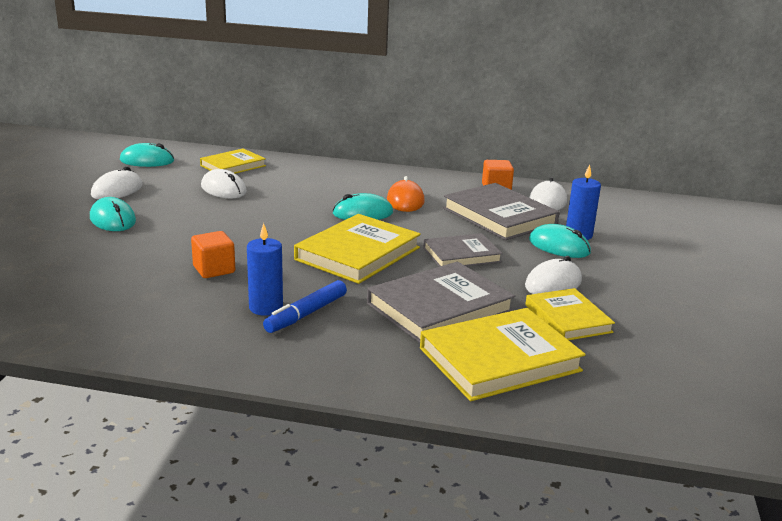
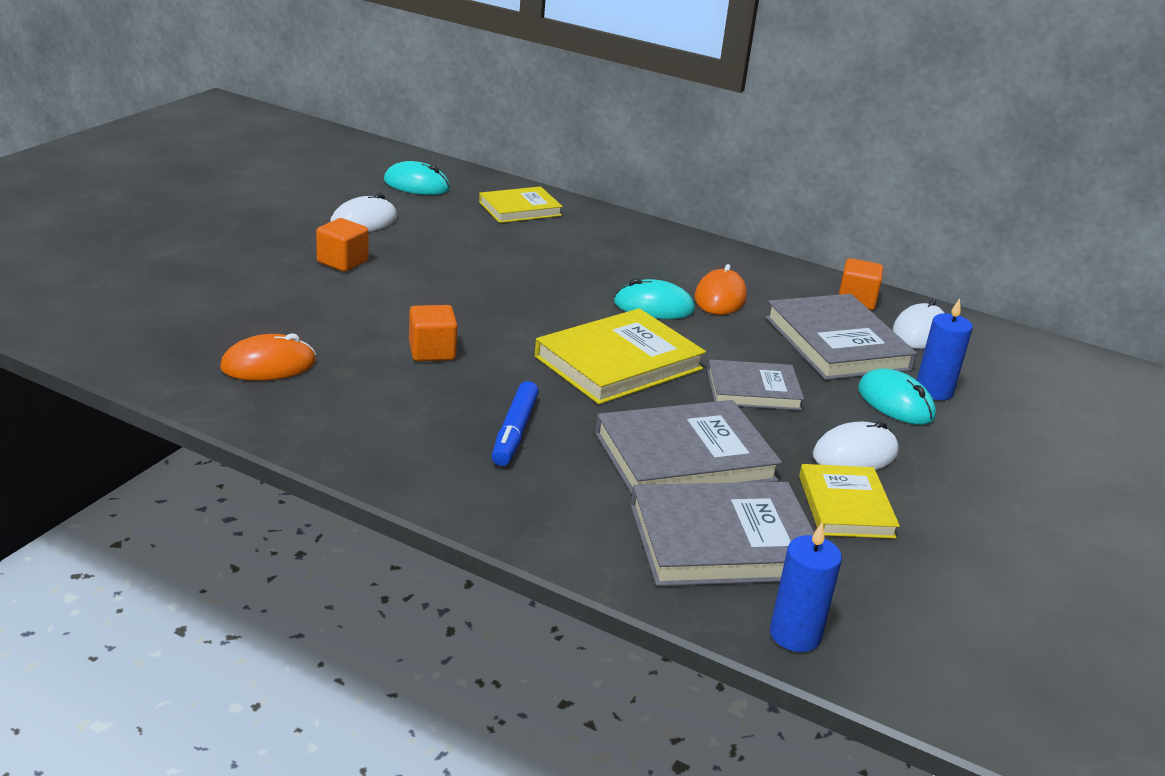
camera: 15 degrees right, 5 degrees up
turquoise mouse [90,197,136,231] -> orange cube [316,218,368,272]
white mouse [201,169,247,198] -> none
blue candle [247,223,283,316] -> blue candle moved to [770,523,842,652]
blue marker [263,280,347,333] -> blue marker turned 45 degrees counterclockwise [492,381,539,466]
yellow book [420,308,586,401] -> grey book [630,482,814,586]
none -> orange mouse [220,333,316,381]

